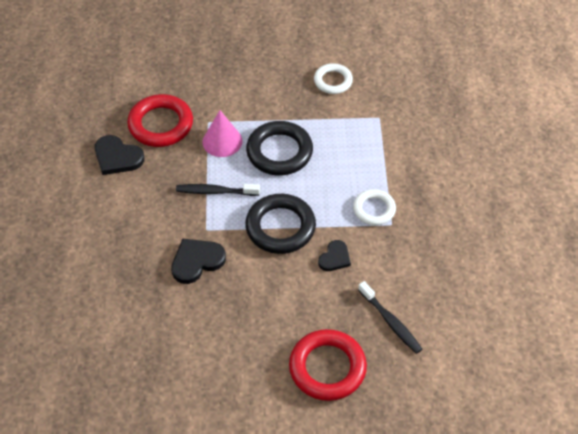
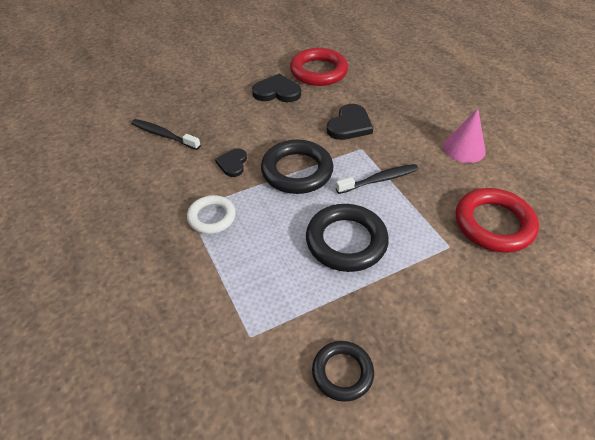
camera: 155 degrees right, 5 degrees down
black heart [95,135,144,175] -> black heart moved to [252,74,301,102]
pink cone [203,110,242,157] -> pink cone moved to [443,109,486,163]
red ring [289,329,367,401] -> red ring moved to [290,48,348,86]
white ring [314,63,353,94] -> black ring [312,341,374,402]

